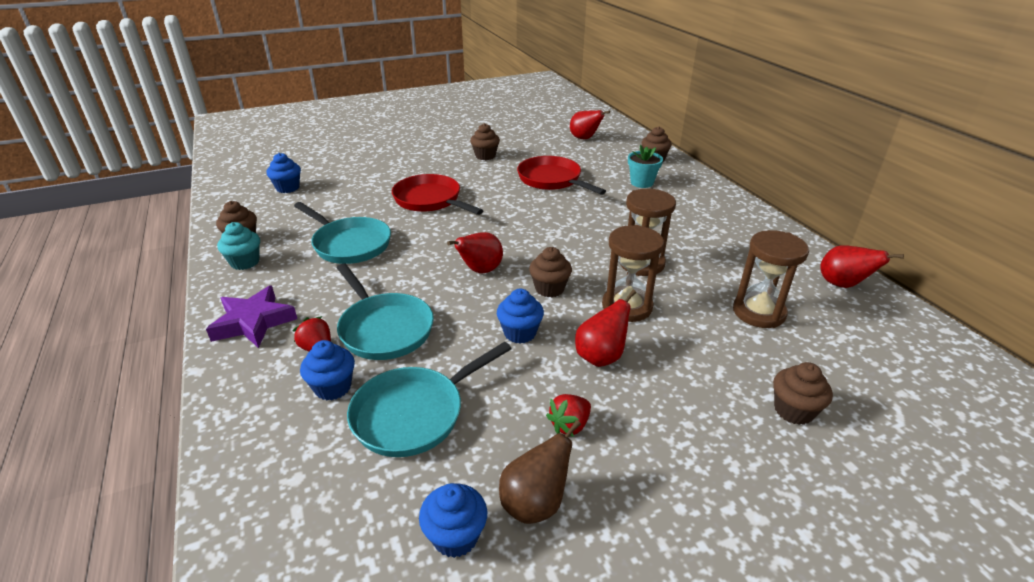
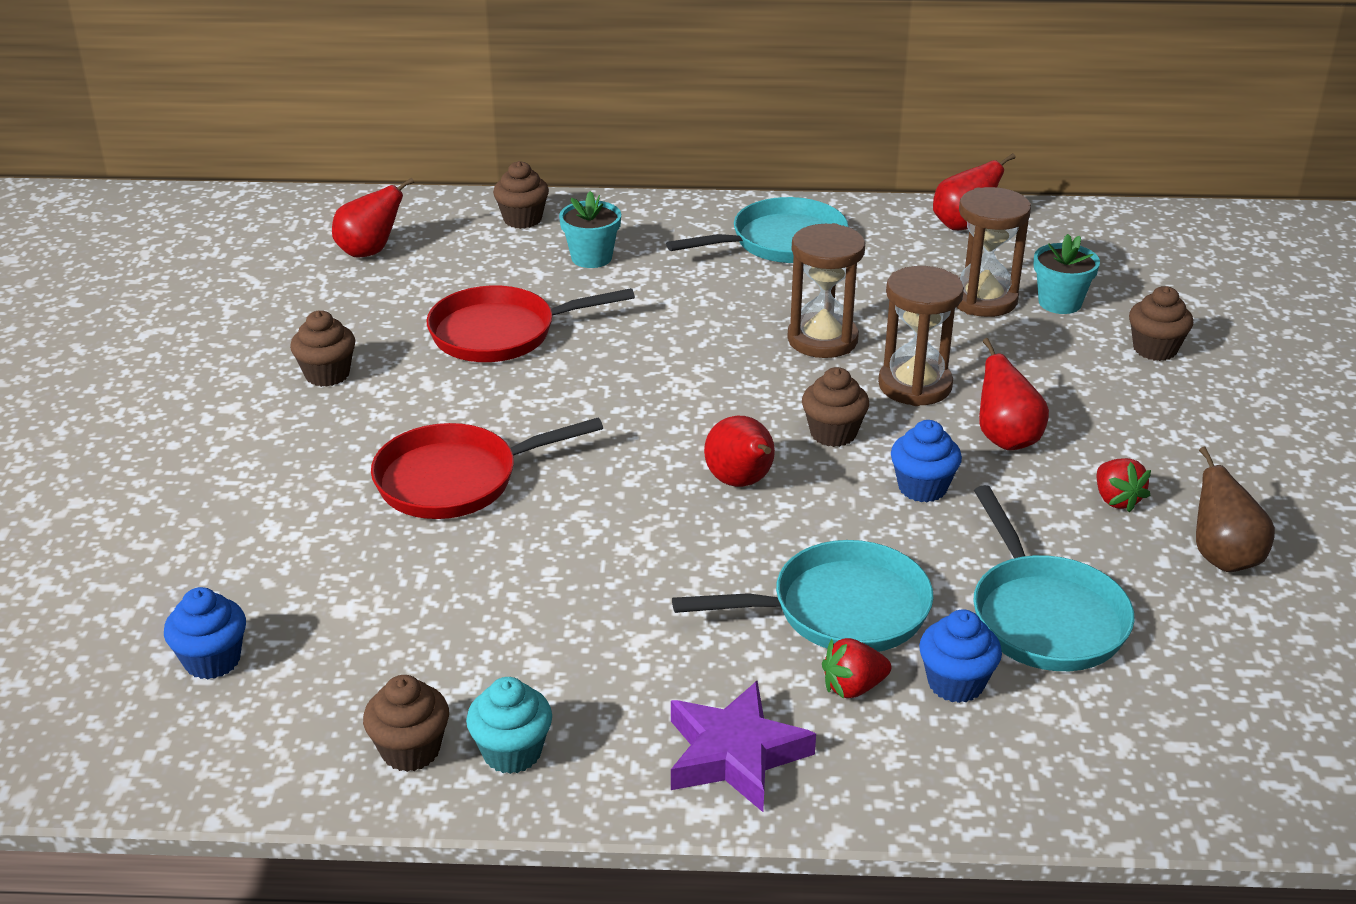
camera: 65 degrees left, 0 degrees up
turquoise pan [294,202,391,264] -> turquoise pan moved to [666,197,848,263]
blue cupcake [419,483,487,558] -> none
none -> turquoise flower pot [1033,234,1100,314]

